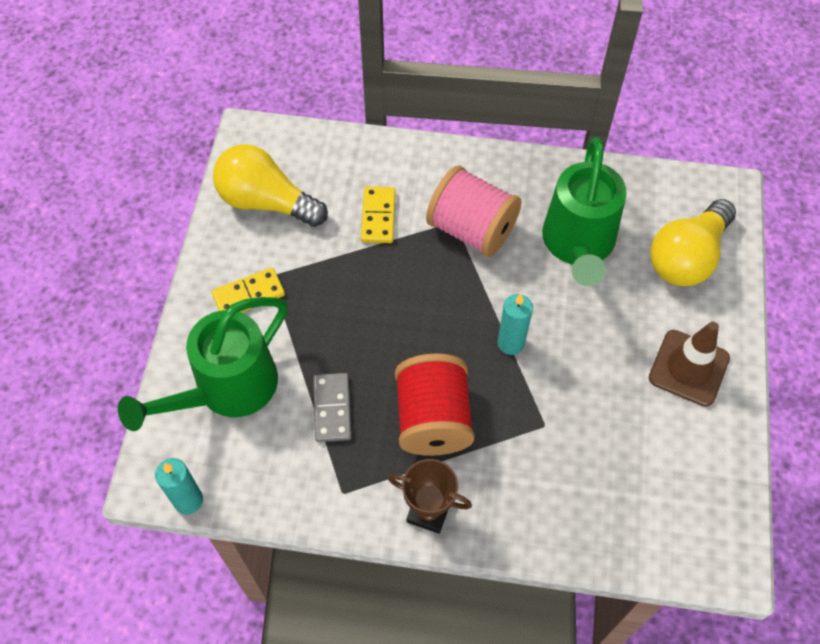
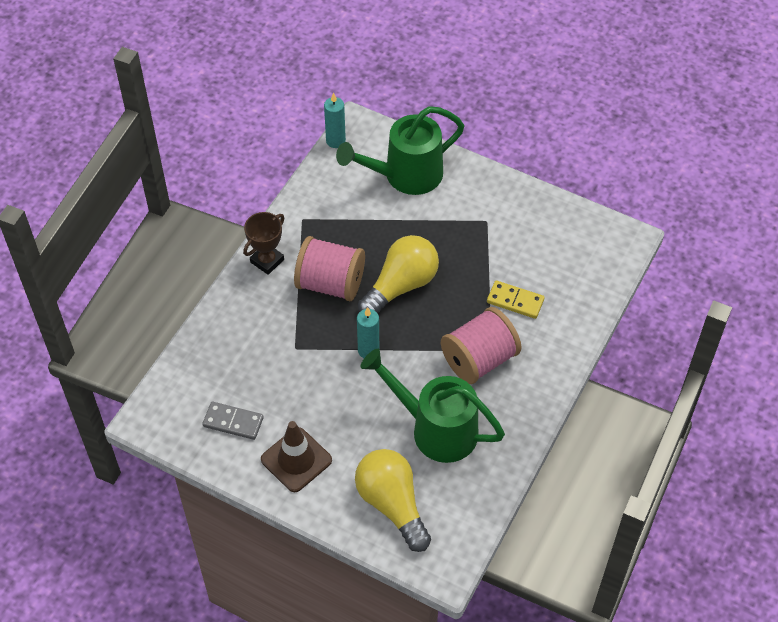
camera: 110 degrees right, 5 degrees down
green watering can [118,297,287,431] -> green watering can turned 90 degrees counterclockwise [336,106,465,195]
yellow domino [212,267,285,313] -> none
yellow light bulb [213,144,328,227] -> yellow light bulb moved to [358,235,439,313]
grey domino [313,373,351,442] -> grey domino moved to [202,402,264,440]
red spool [395,353,475,456] -> pink spool [294,236,365,301]

